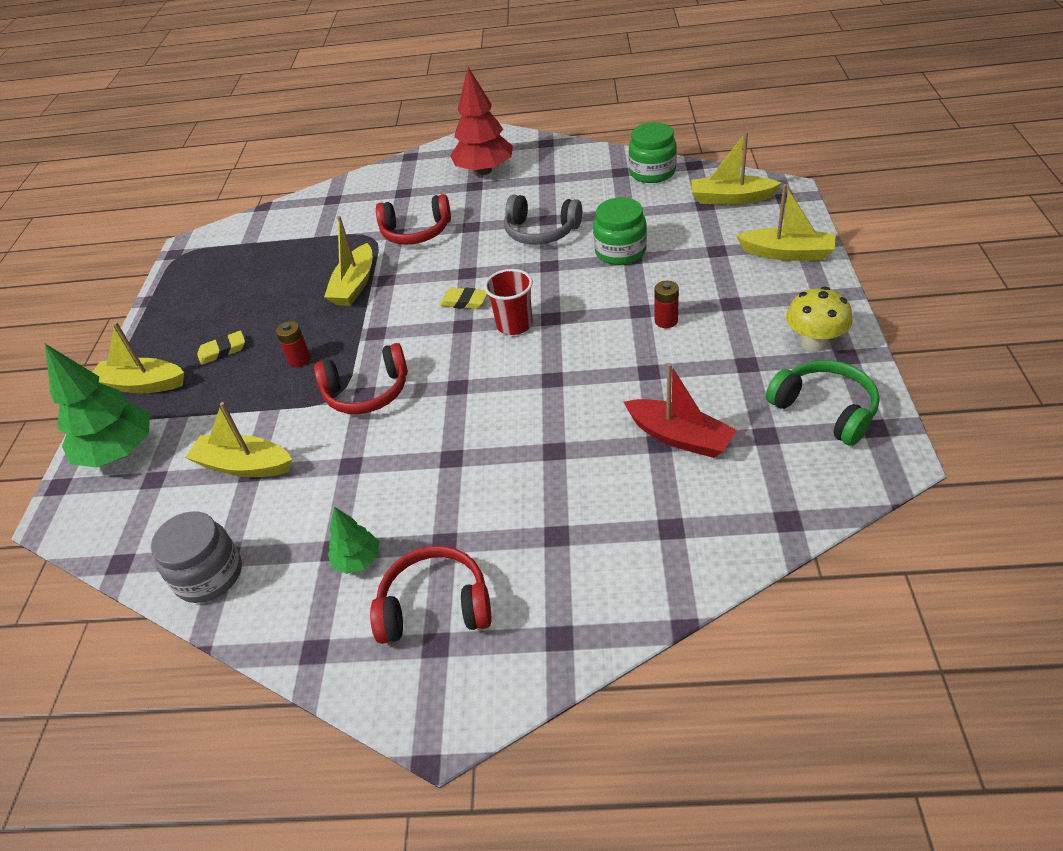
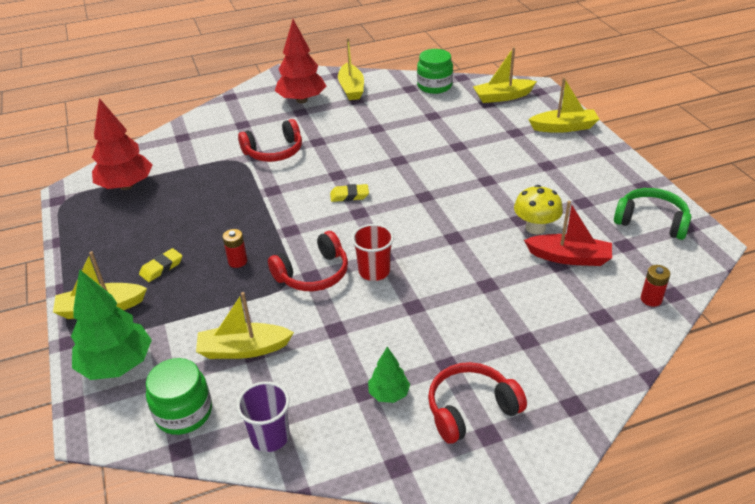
camera: 25 degrees left, 5 degrees down
grey jar [151,511,242,603] -> purple cup [236,381,290,452]
yellow boat [324,216,372,306] -> yellow boat moved to [338,38,364,100]
red cup [484,269,533,335] -> red cup moved to [352,224,394,281]
grey headphones [504,195,582,245] -> none
green jar [593,198,647,265] -> green jar moved to [146,358,212,435]
red battery [655,281,679,328] -> red battery moved to [641,265,670,307]
yellow mushroom [786,287,852,352] -> yellow mushroom moved to [514,185,563,234]
none -> red tree [92,98,153,190]

